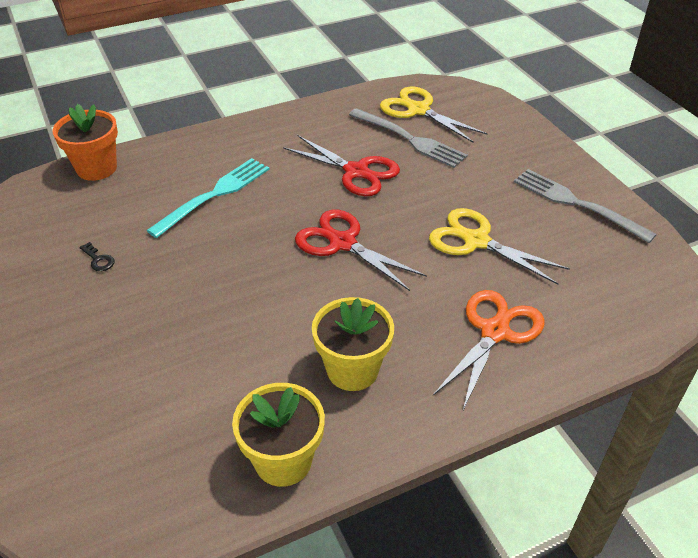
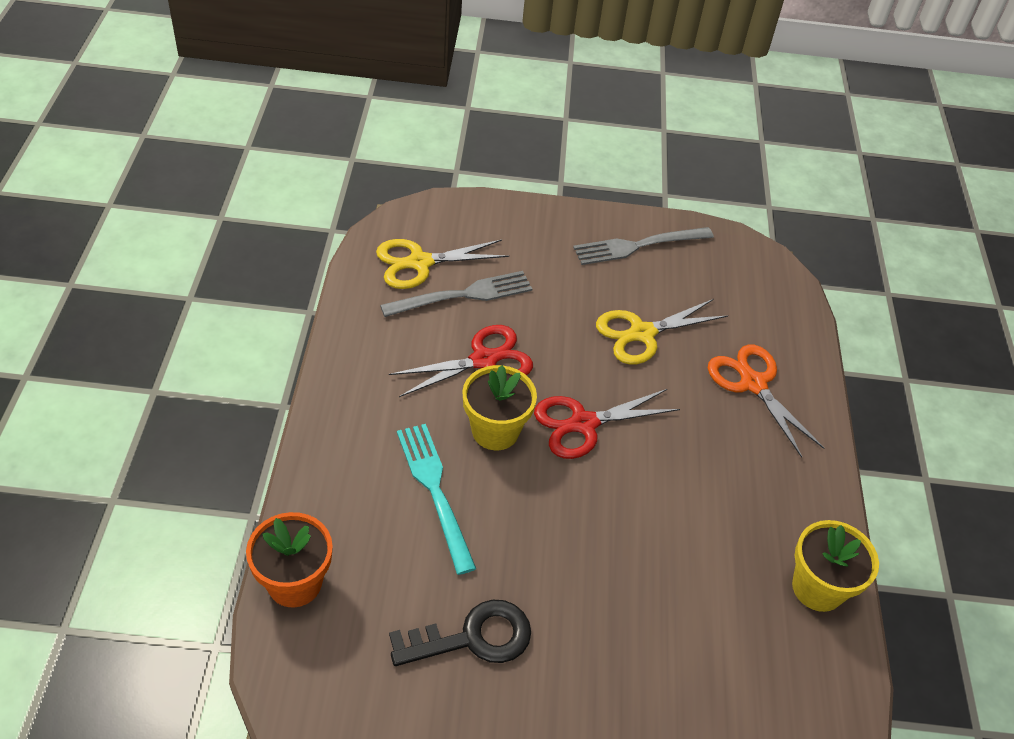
camera: 65 degrees left, 5 degrees up
black key [80,242,115,271] -> black key [389,600,531,666], size x2.43
yellow flower pot [312,297,394,391] -> yellow flower pot moved to [462,365,537,450]

